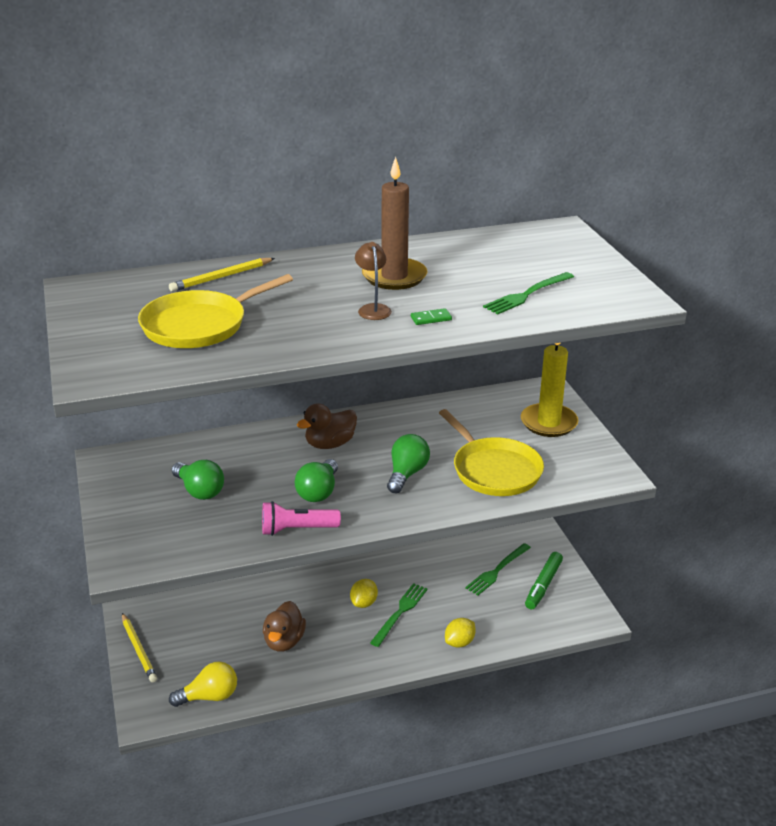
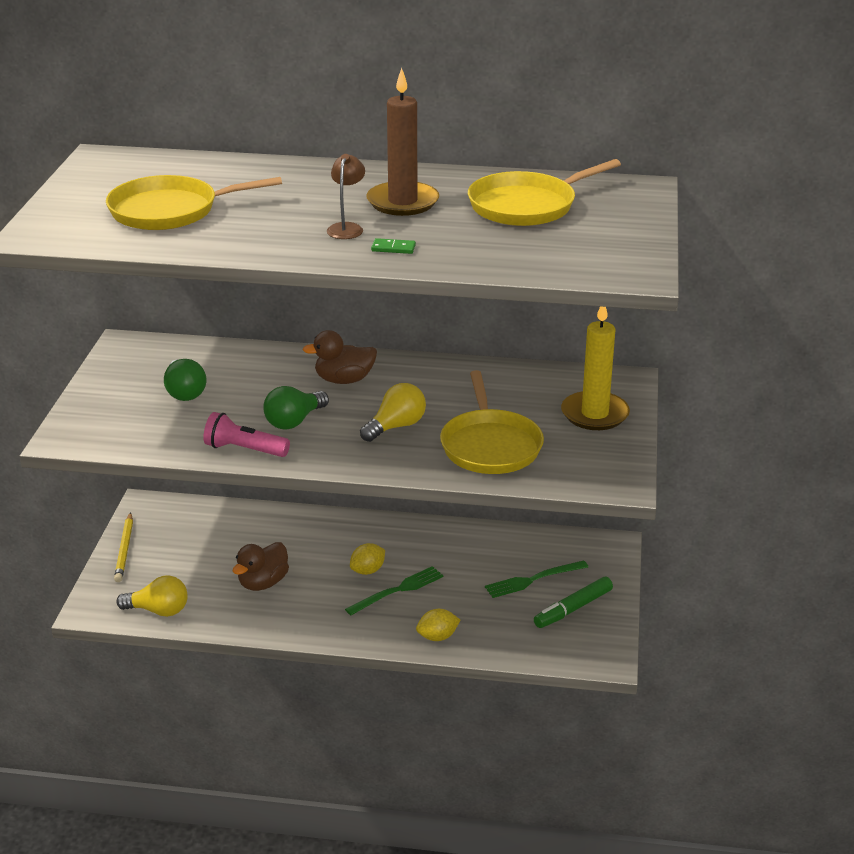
camera: 25 degrees right, 0 degrees up
yellow pencil [169,258,275,292] -> none
green light bulb [387,434,430,493] -> yellow light bulb [360,383,426,442]
green fork [483,272,574,315] -> none
none -> yellow pan [468,159,621,226]

